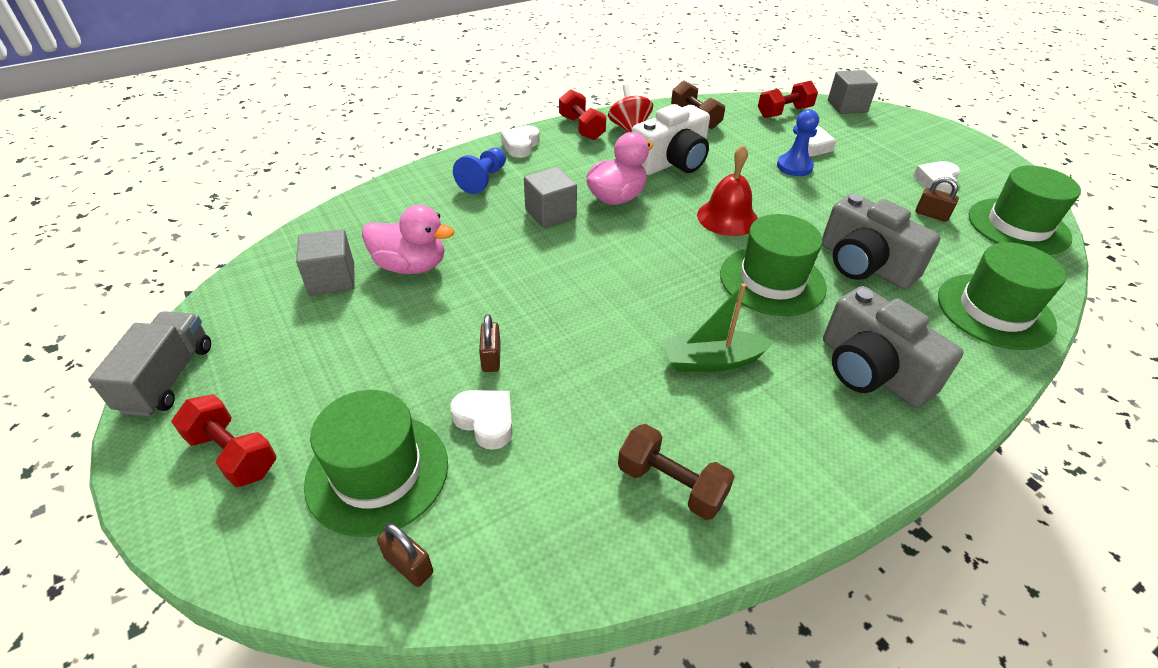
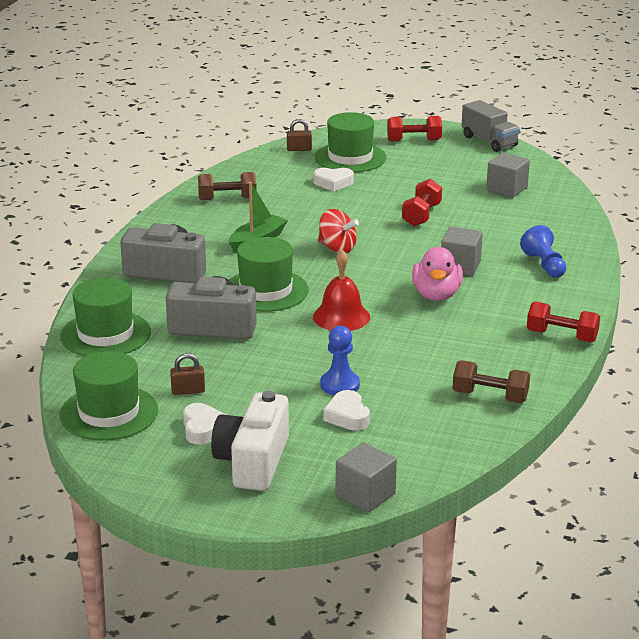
camera: 140 degrees right, 15 degrees down
pink duck [362,205,454,274] -> none
brown padlock [479,314,501,372] -> none
white heart [501,125,540,158] -> none
red spinning top [608,84,653,132] -> red spinning top moved to [318,209,359,253]
white camera [632,104,710,175] -> white camera moved to [211,391,289,491]
red dumbbell [758,81,818,118] -> red dumbbell moved to [402,179,442,226]

